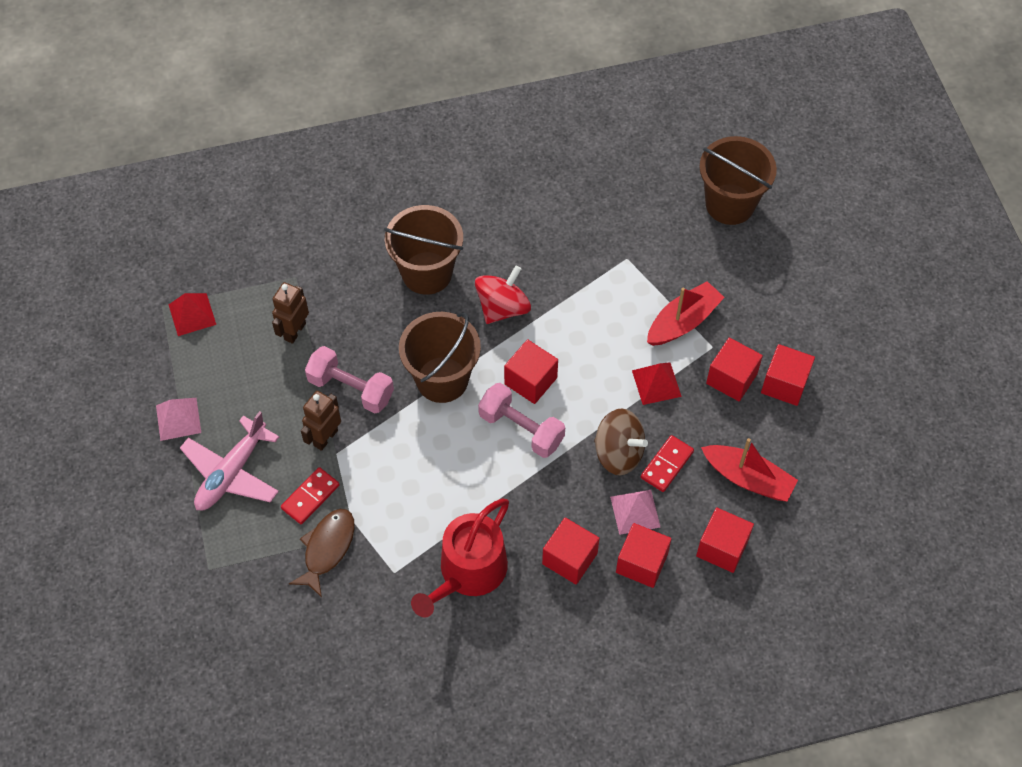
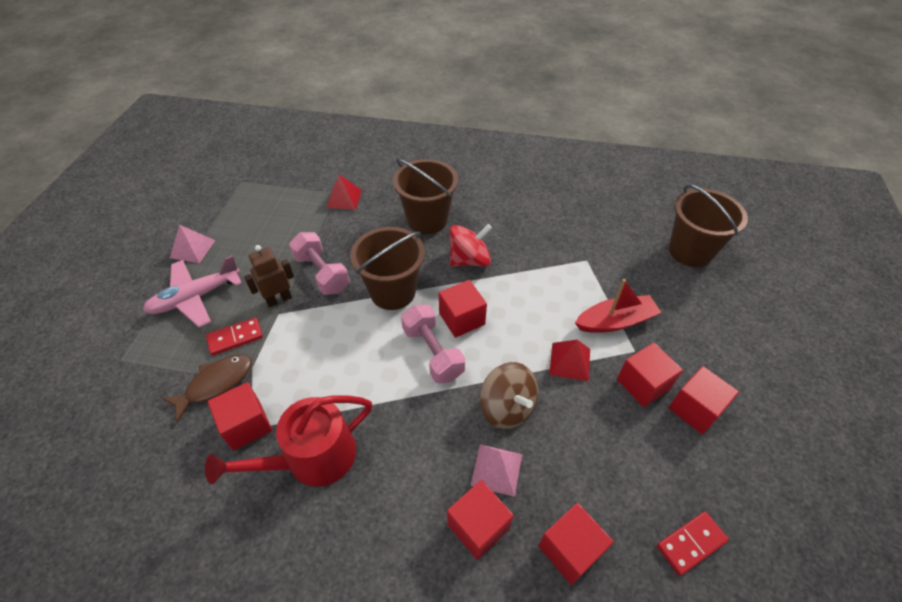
camera: 25 degrees right, 10 degrees down
red pyramid [168,293,216,336] -> red pyramid moved to [326,174,362,210]
brown robot [272,282,309,344] -> none
red cube [542,517,600,585] -> red cube moved to [208,382,272,451]
red domino [641,435,694,492] -> red domino moved to [657,511,729,576]
red boat [701,438,798,502] -> none

